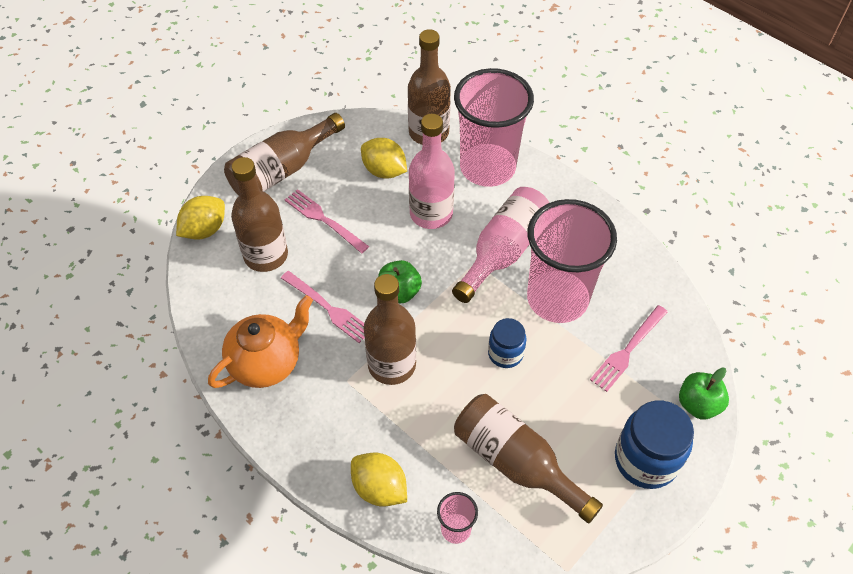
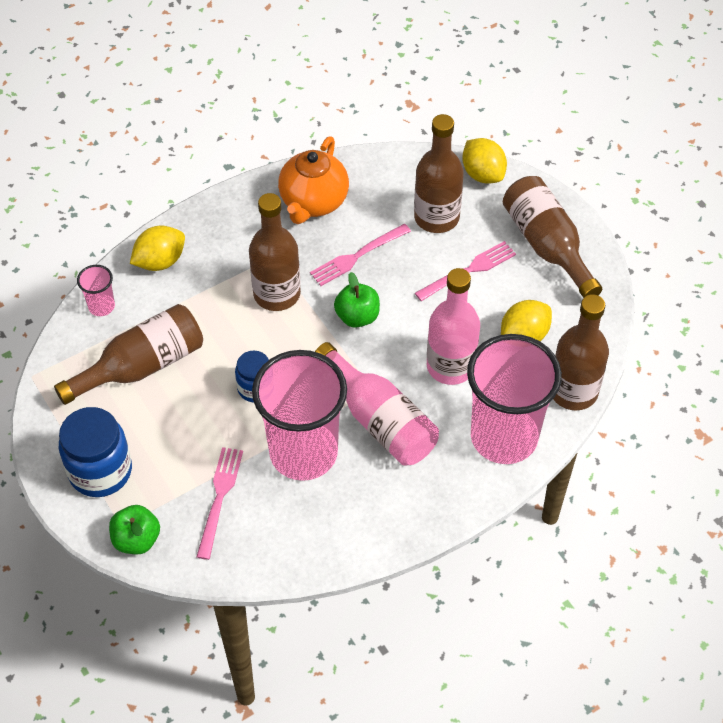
camera: 105 degrees right, 0 degrees up
orange teapot [208,295,313,388] -> orange teapot turned 45 degrees clockwise [278,136,349,224]
pink fork [590,305,668,392] -> pink fork turned 45 degrees clockwise [196,447,243,560]

